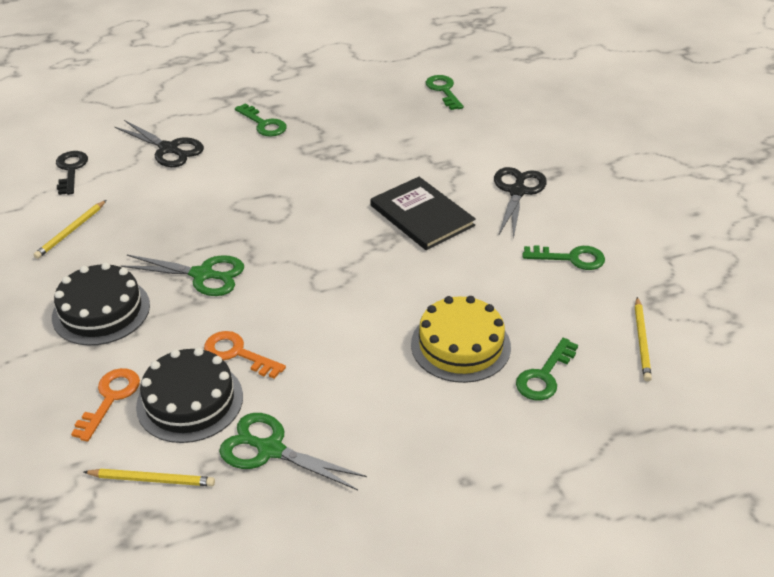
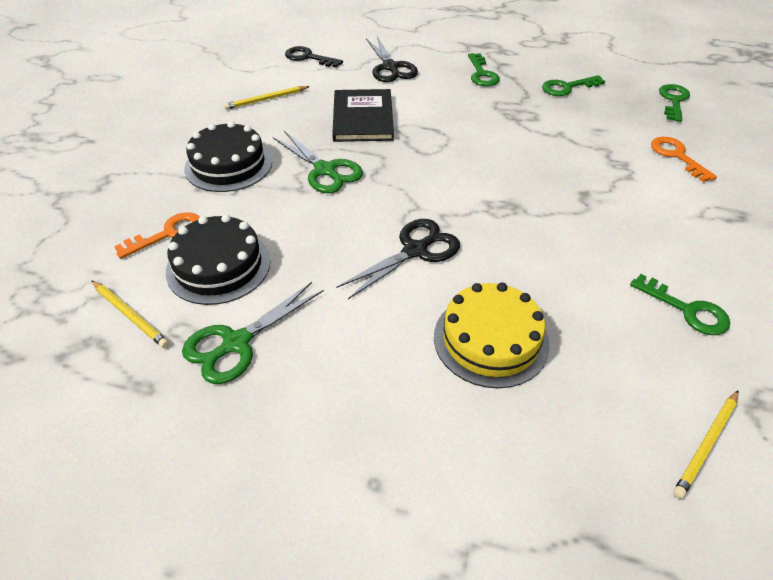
camera: 35 degrees right, 5 degrees up
black key [56,151,88,195] -> black key turned 90 degrees counterclockwise [285,46,343,68]
orange key [204,331,286,379] -> orange key moved to [651,137,717,182]
green scissors [219,413,367,490] -> green scissors turned 105 degrees counterclockwise [182,282,324,384]
black book [371,177,476,250] -> black book moved to [332,89,394,142]
black scissors [494,167,547,239] -> black scissors moved to [337,219,460,299]
green key [516,338,578,400] -> green key moved to [542,75,605,96]

